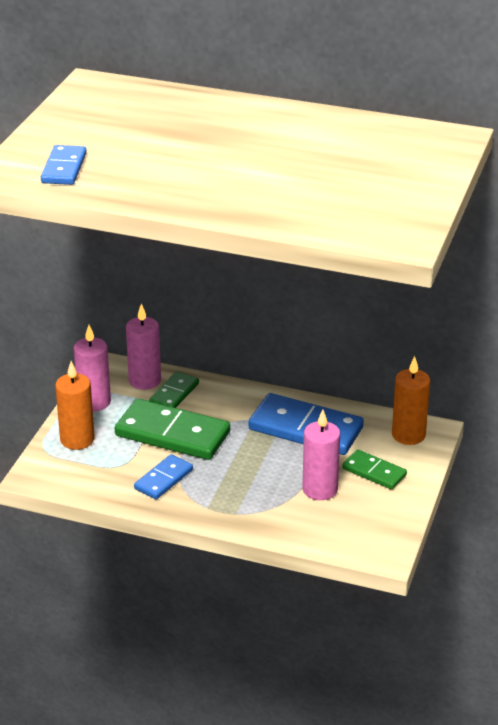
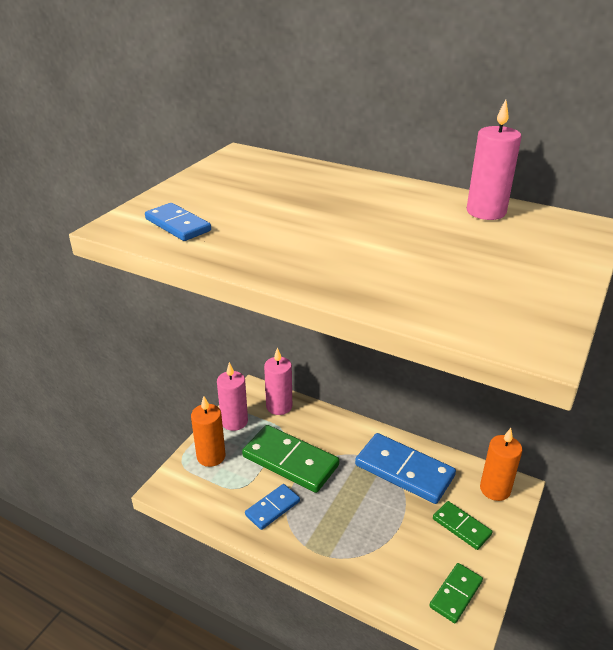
camera: 10 degrees right, 0 degrees up
blue domino [41,145,87,185] -> blue domino turned 60 degrees counterclockwise [145,203,211,241]
green domino [149,371,199,408] -> green domino moved to [429,563,483,623]
pink candle [302,409,340,500] -> pink candle moved to [467,100,521,220]

